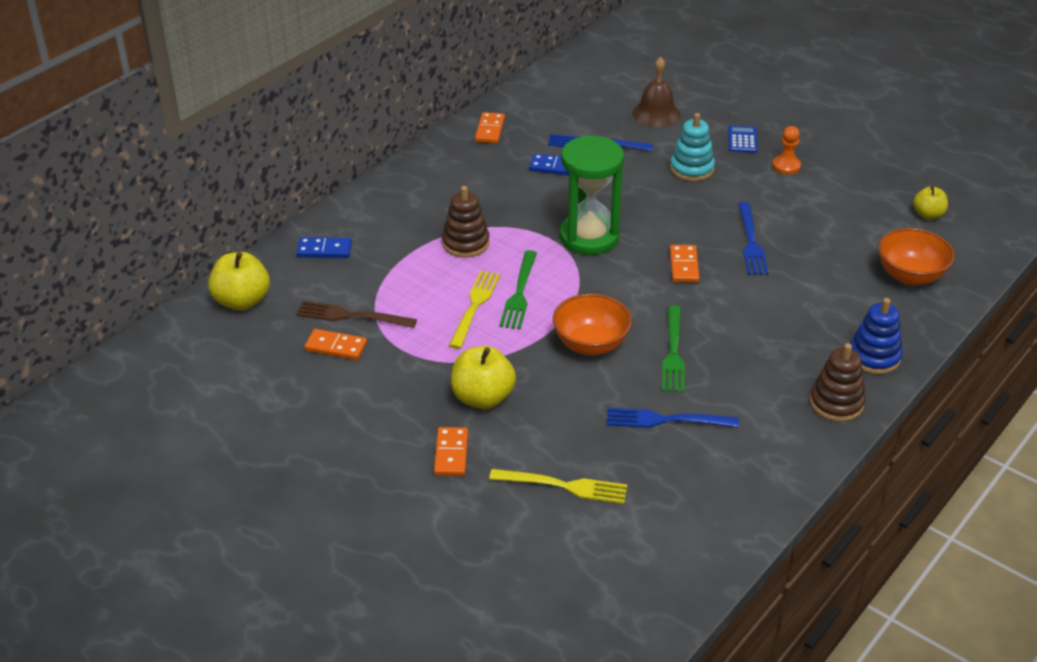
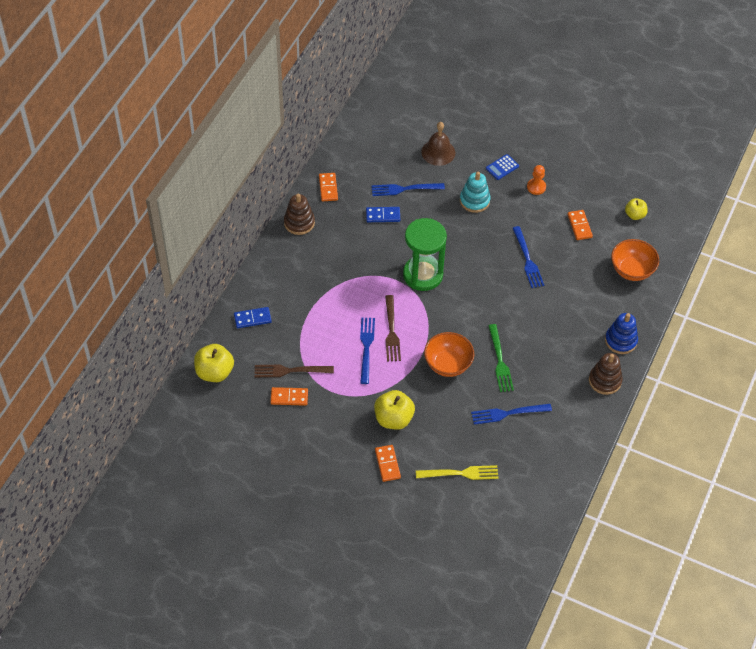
camera: 15 degrees left, 15 degrees up
brown stacking toy [442,186,490,258] -> brown stacking toy moved to [284,194,315,235]
yellow fork [449,271,500,349] -> blue fork [360,317,375,384]
green fork [499,250,537,329] -> brown fork [385,295,401,361]
orange domino [670,245,700,282] -> orange domino moved to [567,210,593,240]
blue calculator [728,126,758,153] -> blue calculator turned 120 degrees counterclockwise [486,154,519,180]

